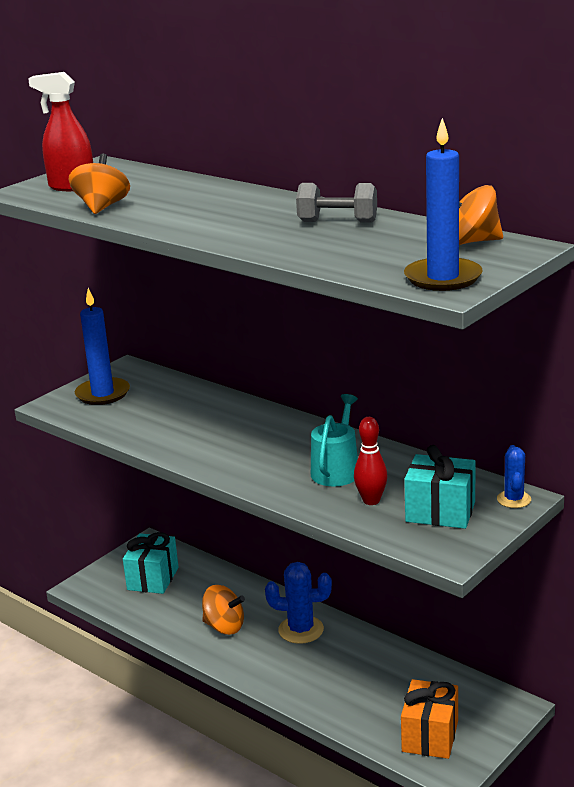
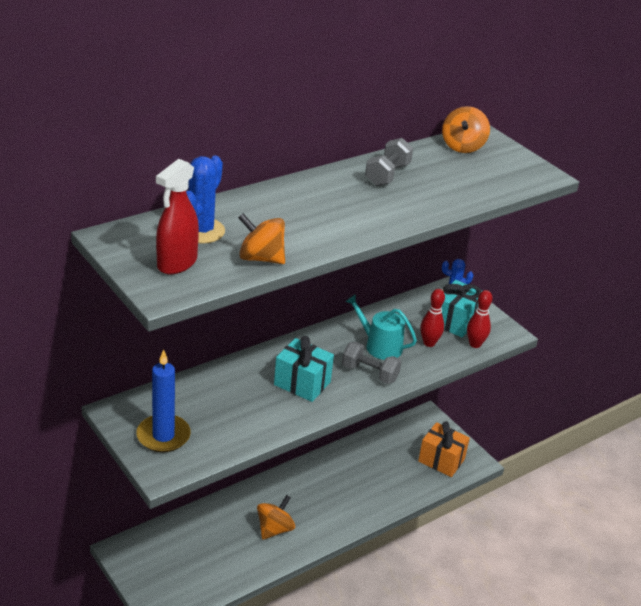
camera: 80 degrees left, 10 degrees up
turquoise gift [123,532,179,594] -> turquoise gift moved to [274,336,334,402]
blue cactus [265,562,332,644] -> blue cactus moved to [186,156,225,244]
blue candle [404,118,483,291] -> none
none -> grey dumbbell [342,341,401,384]
none -> red bowling pin [467,290,492,348]

